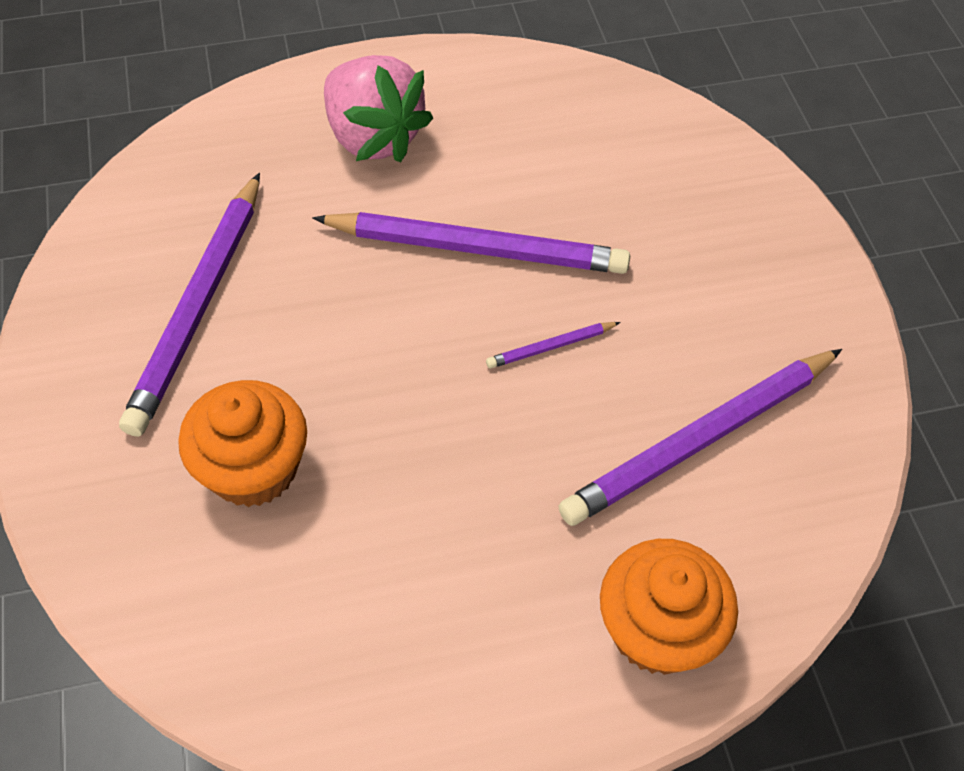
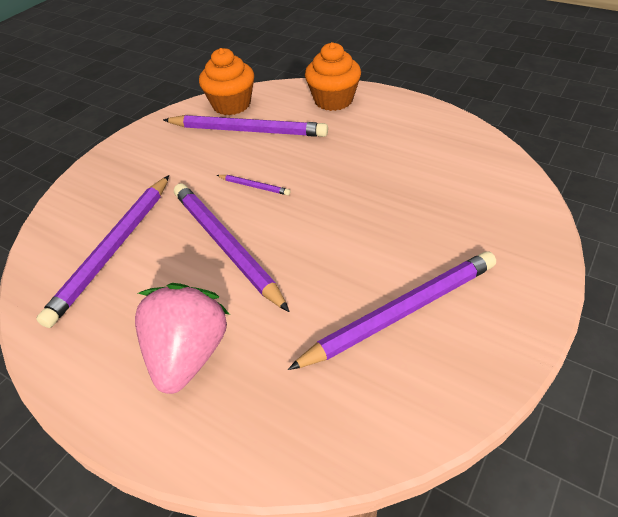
camera: 130 degrees left, 10 degrees down
orange cupcake [178,380,307,507] -> orange cupcake moved to [199,48,254,115]
none -> purple pencil [36,175,169,328]

